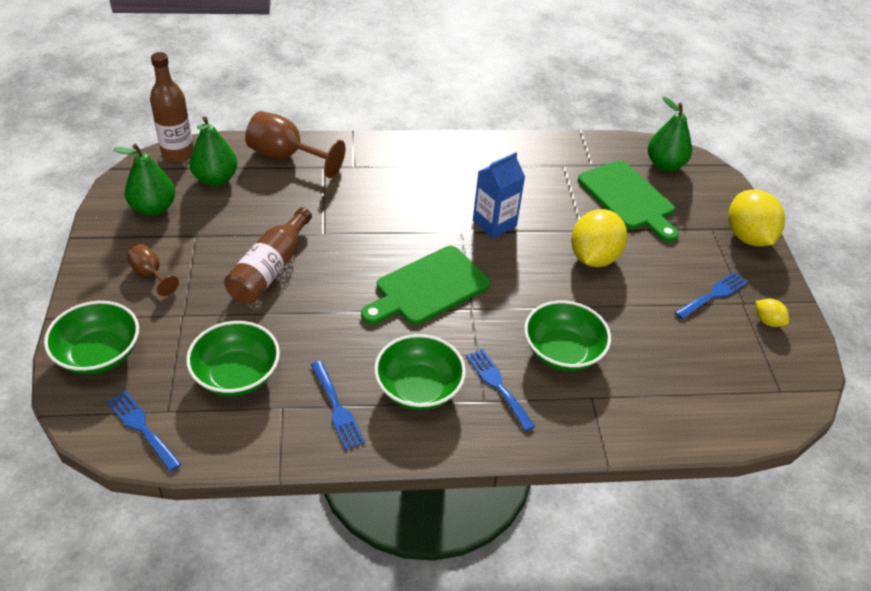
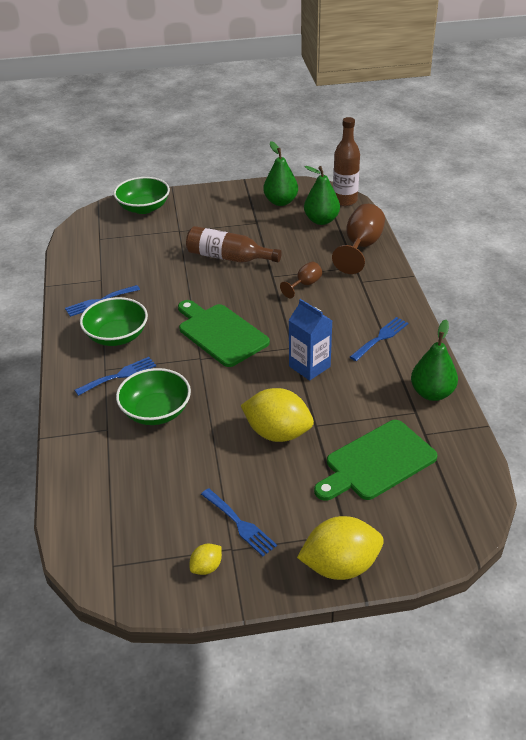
camera: 90 degrees right, 5 degrees down
blue fork [107,390,181,472] -> blue fork moved to [350,317,408,361]
brown goblet [127,244,179,296] -> brown goblet moved to [280,262,322,298]
green bowl [186,321,280,396] -> none
green pear [648,97,692,171] -> green pear moved to [411,320,458,401]

